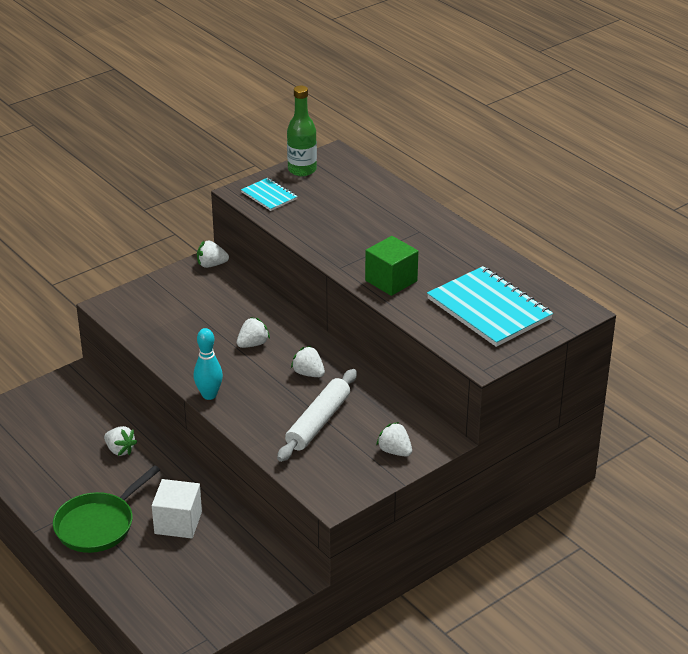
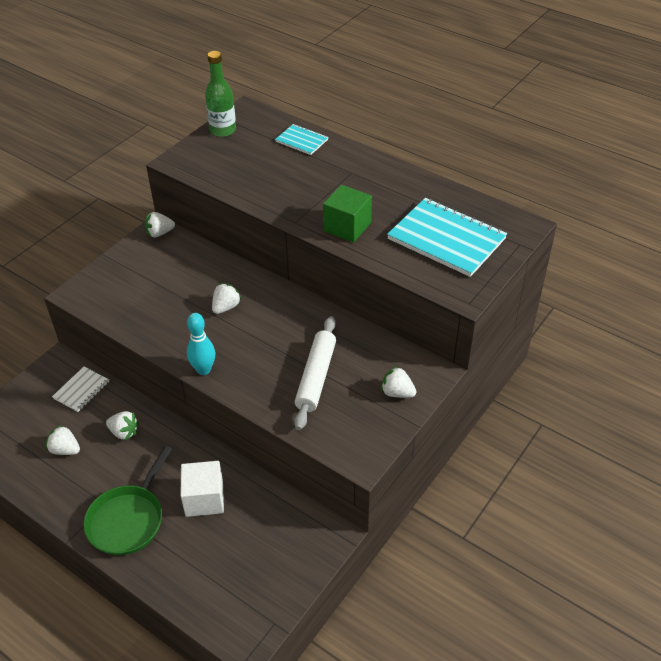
camera: 15 degrees left, 10 degrees up
turquoise notebook [241,178,298,211] -> turquoise notebook moved to [275,124,328,155]
white strawberry [291,346,325,377] -> white strawberry moved to [46,425,80,455]
none -> white notebook [52,367,109,412]

